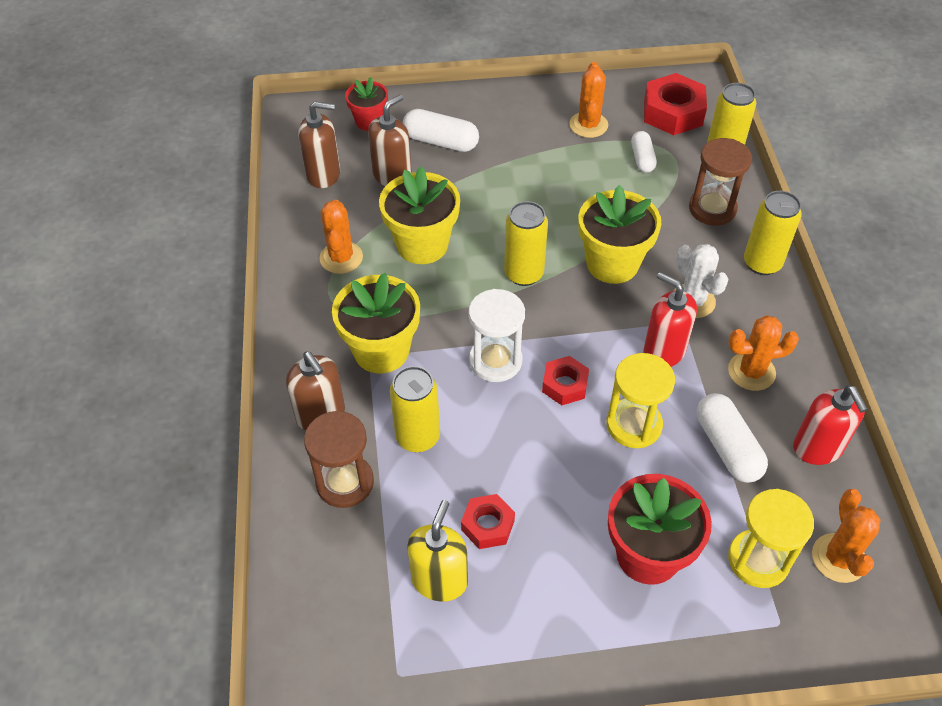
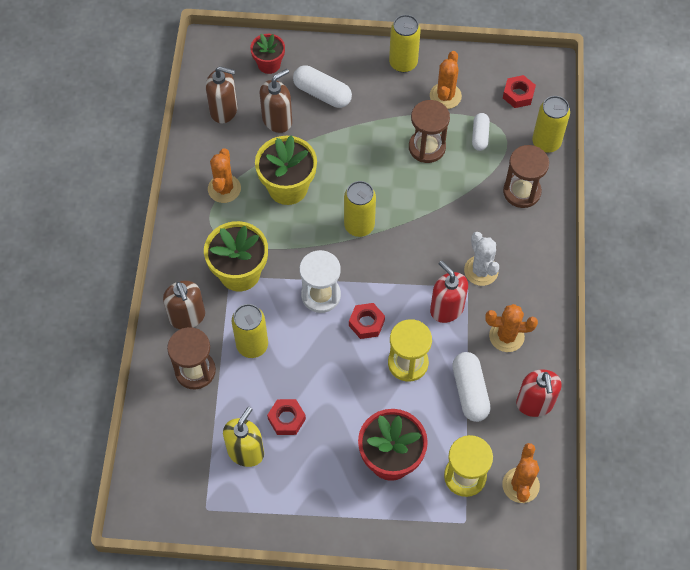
camera: 10 degrees right, 10 degrees up
yellow flower pot [579,185,661,284] -> none
red nut [644,73,707,135] -> red nut [503,75,536,108], size x0.60
yellow can [744,191,802,275] -> yellow can moved to [389,15,421,73]
none -> brown hourglass [409,100,450,163]

